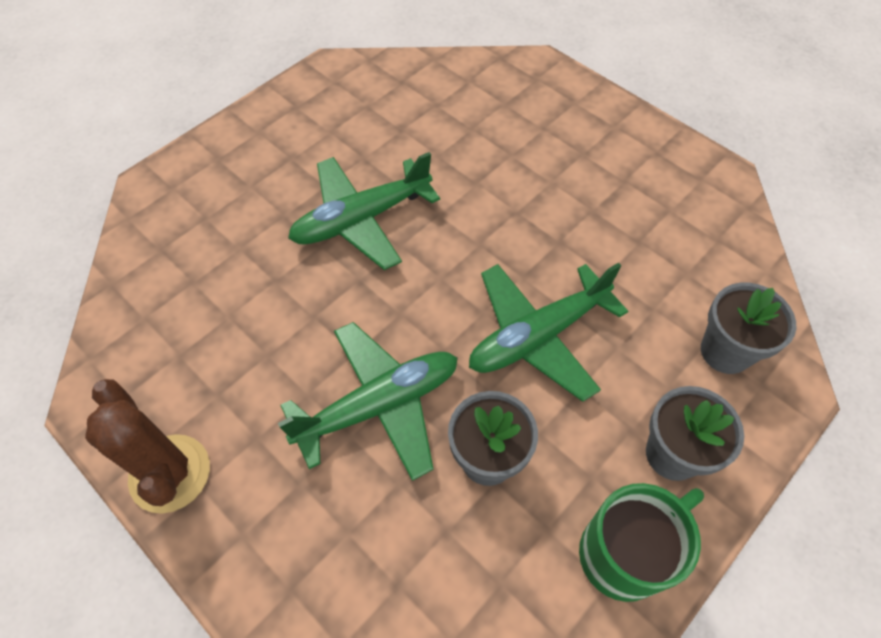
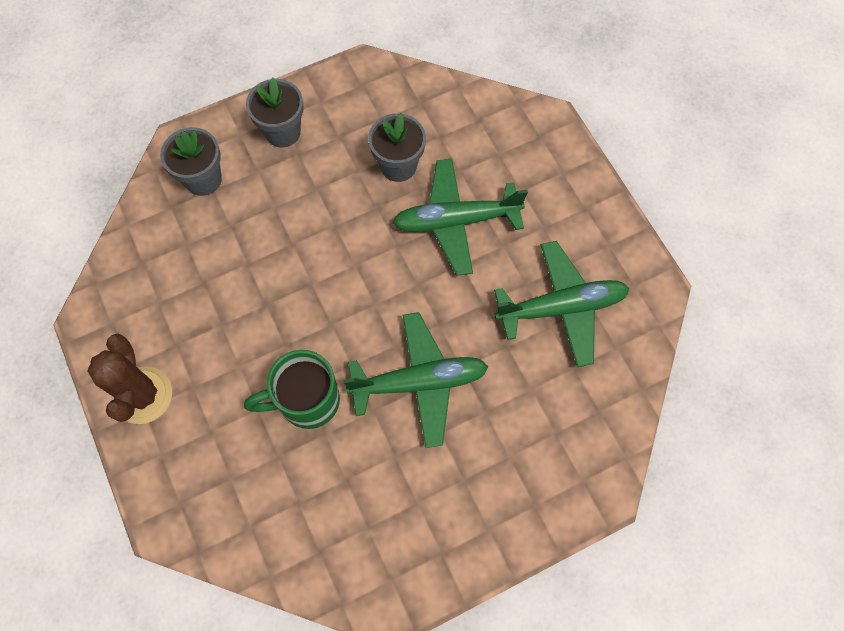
camera: 160 degrees left, 10 degrees up
brown cactus [85,379,210,514] -> brown cactus moved to [88,334,172,424]
green plane [469,263,628,402] -> green plane moved to [494,241,629,367]
green mug [579,483,704,602] -> green mug moved to [244,350,340,429]

